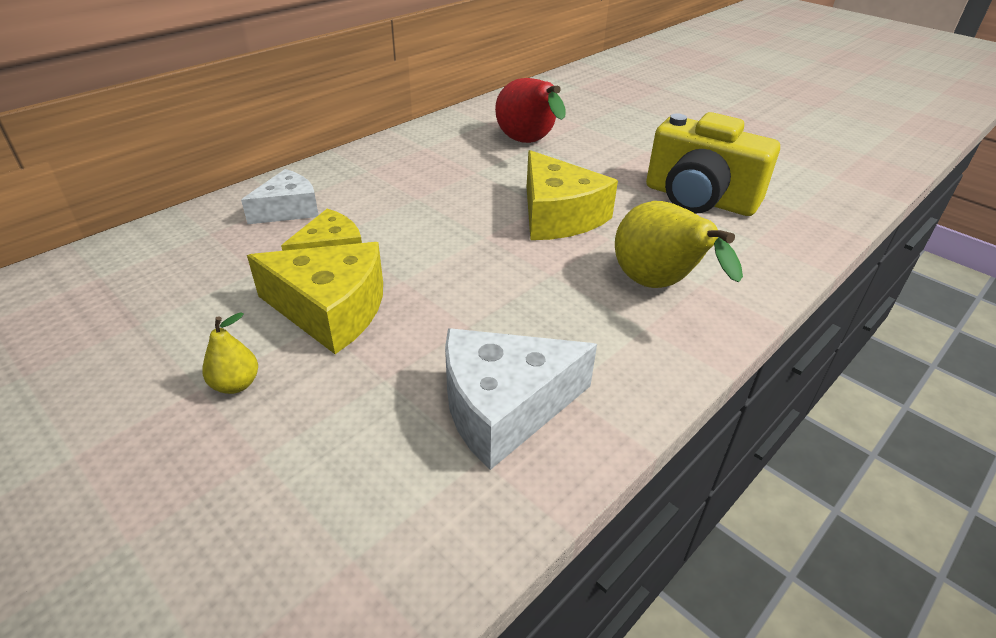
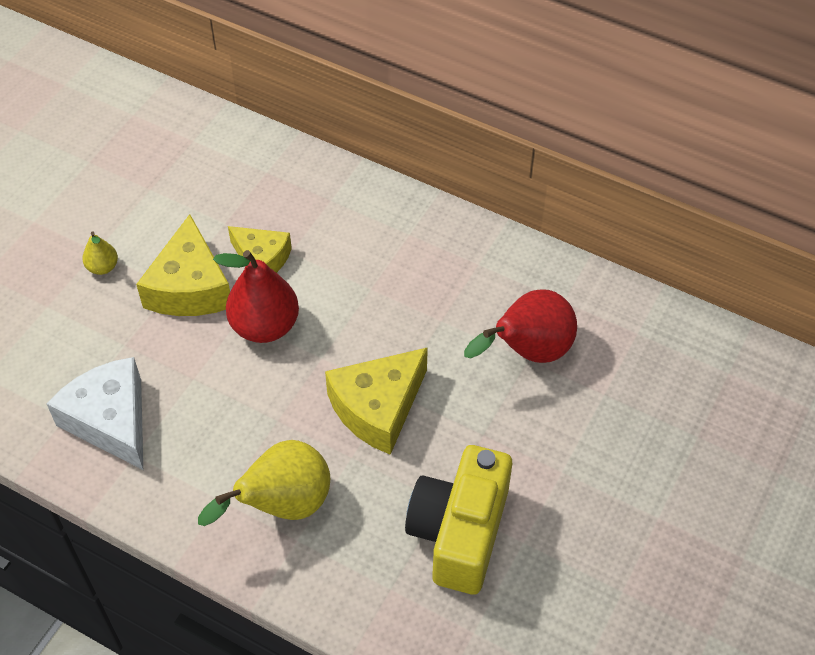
camera: 75 degrees right, 15 degrees up
white cheese [241,169,319,224] -> none
none -> red pear [213,250,299,343]

